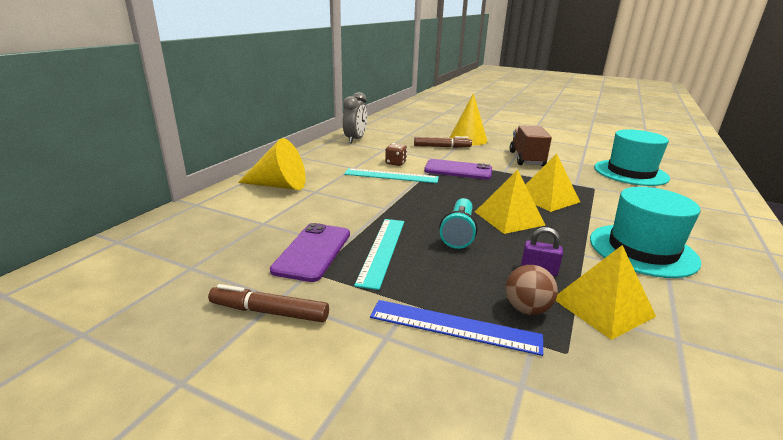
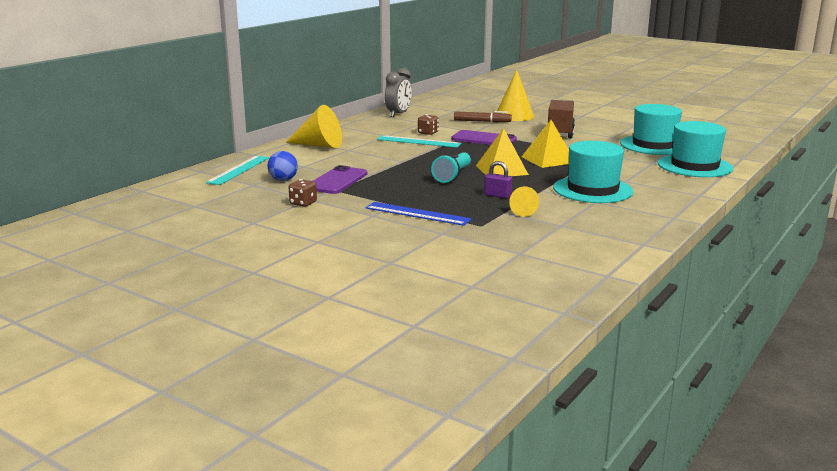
camera: 10 degrees right, 5 degrees down
brown marker [208,284,329,322] -> brown dice [289,179,317,207]
turquoise ruler [354,219,404,290] -> turquoise ruler moved to [206,156,270,185]
brown ball [506,265,558,315] -> none
yellow pyramid [556,245,656,340] -> yellow cone [509,186,539,217]
none -> blue ball [267,151,298,181]
none -> turquoise hat [658,121,733,177]

